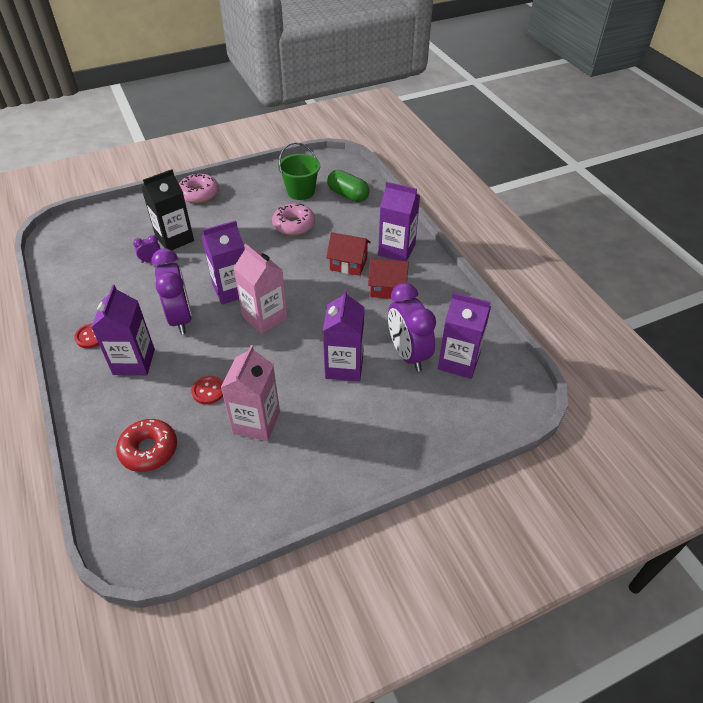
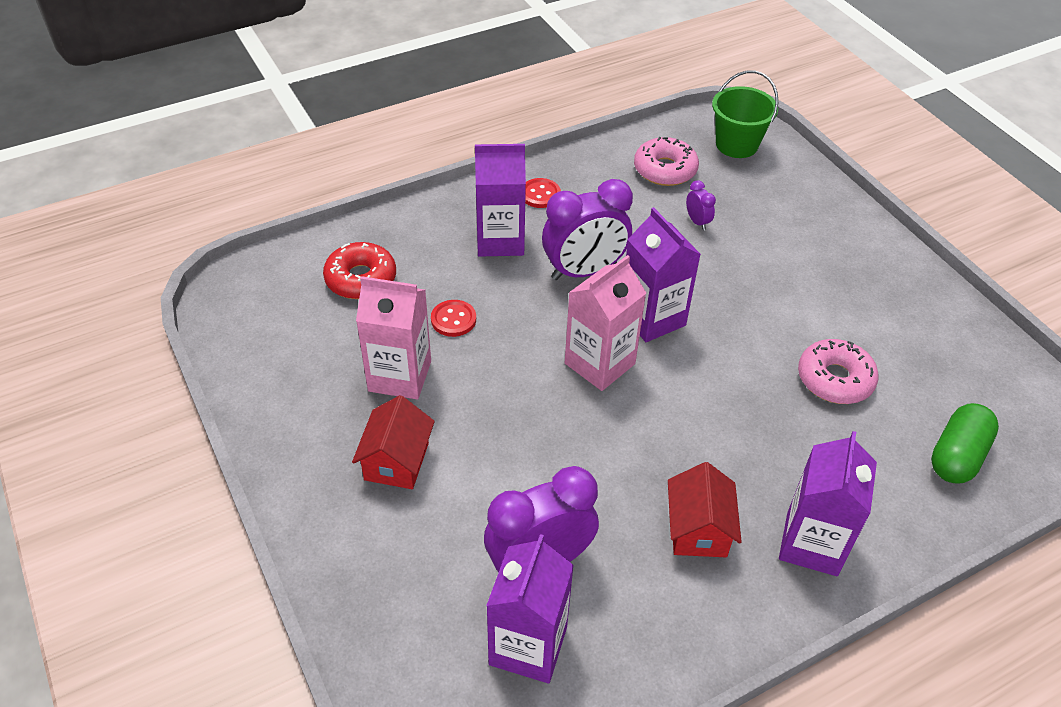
camera: 85 degrees right, 0 degrees up
black carton [141,169,194,250] -> none
pink donut [179,173,219,203] -> pink donut moved to [634,137,699,186]
green bucket [278,142,320,200] -> green bucket moved to [712,70,778,158]
purple carton [323,290,364,381] -> none
red house [326,232,371,276] -> red house moved to [352,395,435,489]

